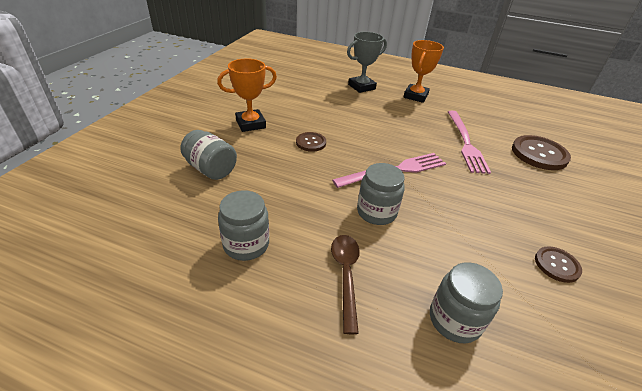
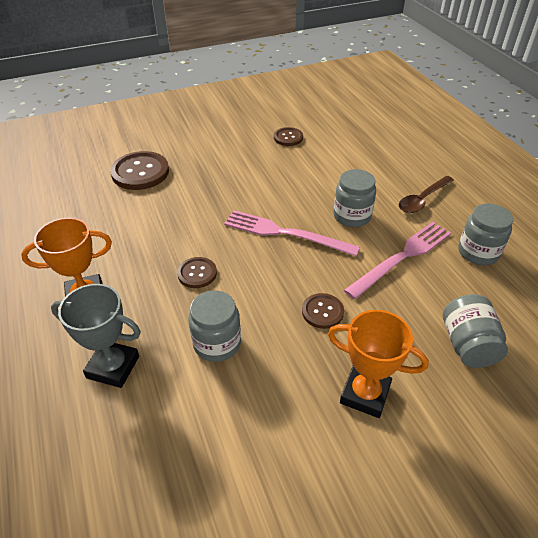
camera: 130 degrees left, 5 degrees up
grey jar [430,262,503,343] -> grey jar moved to [188,290,241,362]
pink fork [448,111,491,174] -> pink fork moved to [344,222,451,299]
none -> brown button [177,257,217,288]

